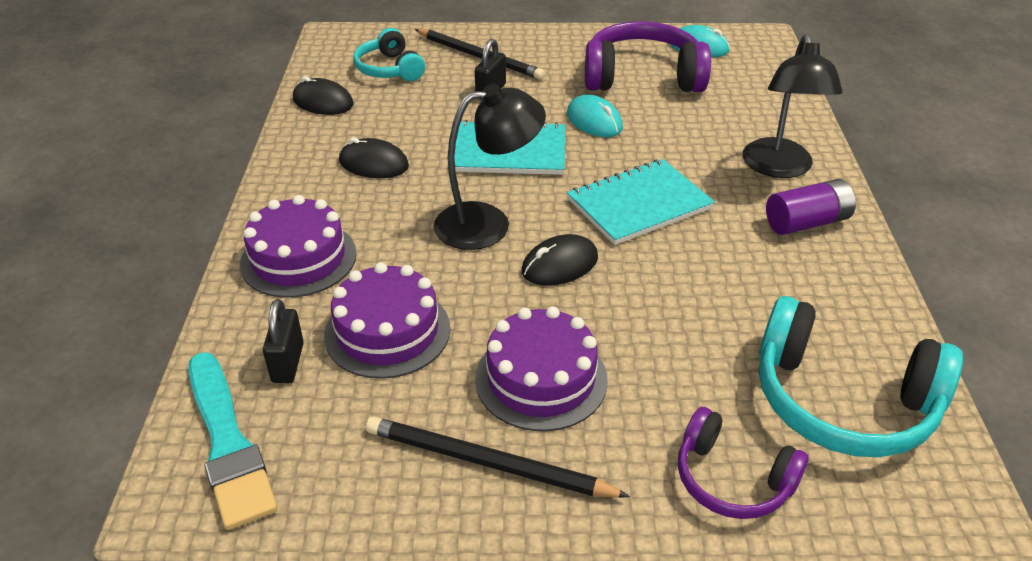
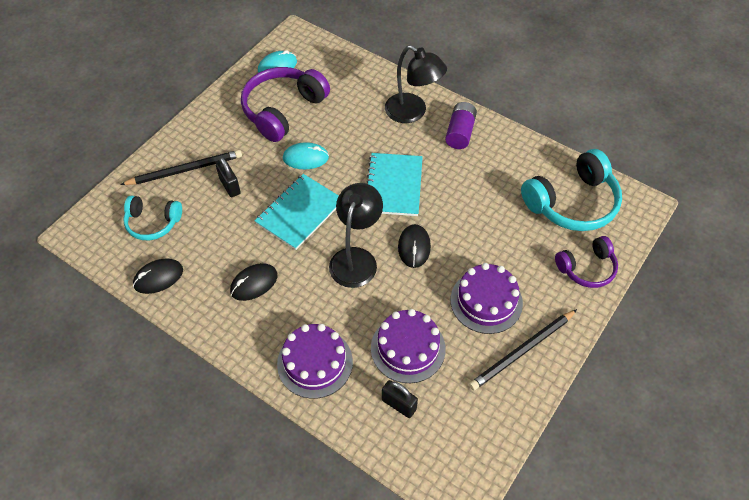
camera: 55 degrees left, 15 degrees up
turquoise brush [188,352,277,530] -> none

